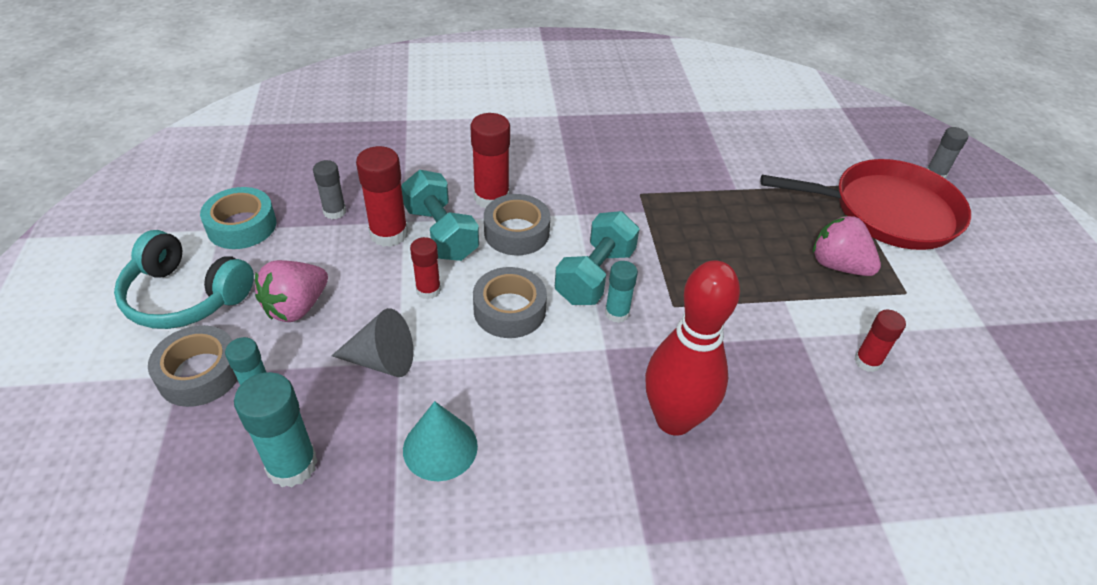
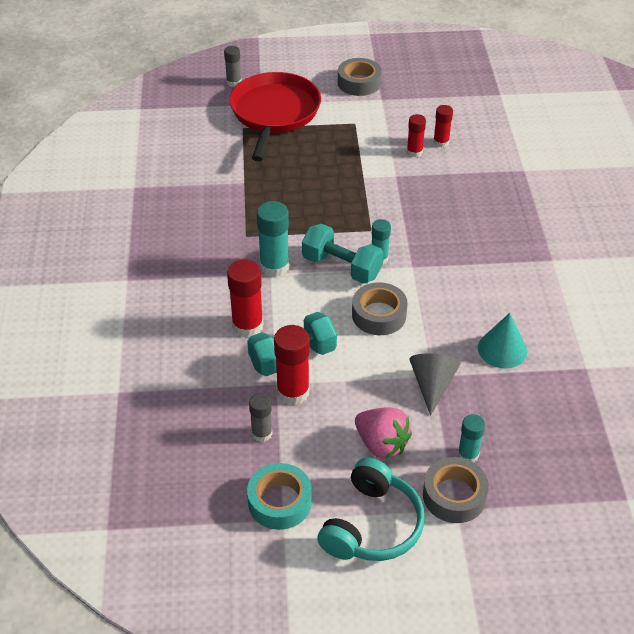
camera: 85 degrees left, 0 degrees up
turquoise glue stick [234,372,318,487] -> turquoise glue stick moved to [257,201,289,277]
red glue stick [410,237,441,299] -> red glue stick moved to [433,105,453,148]
grey tape [484,194,550,255] -> grey tape moved to [338,58,382,96]
red bowling pin [645,260,740,436] -> none
pink strawberry [813,215,881,276] -> none

